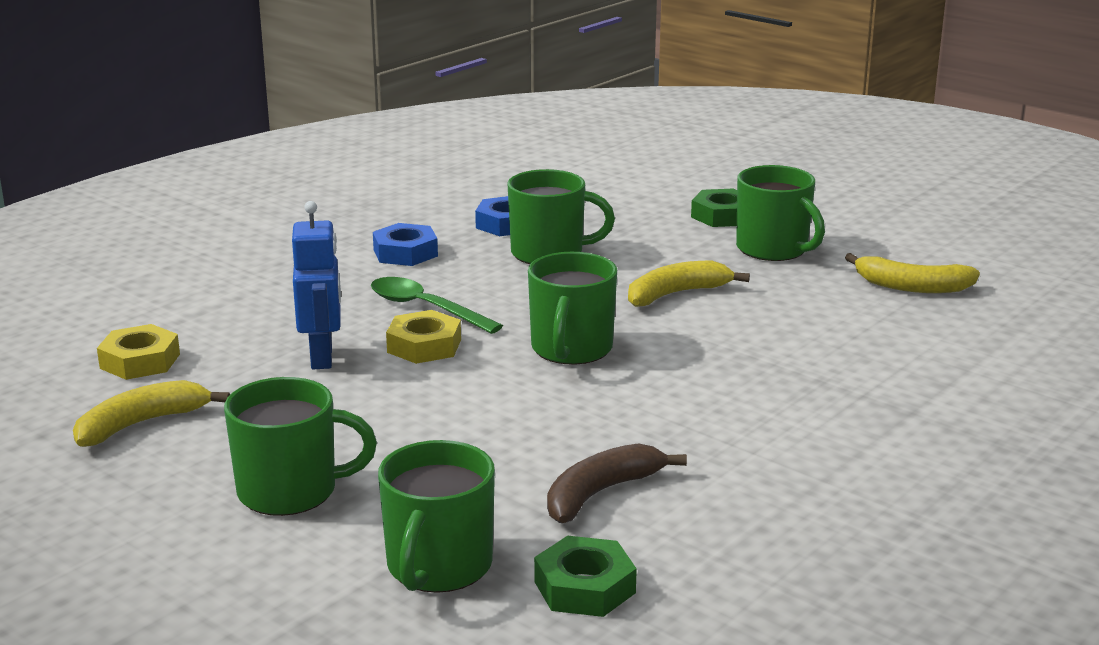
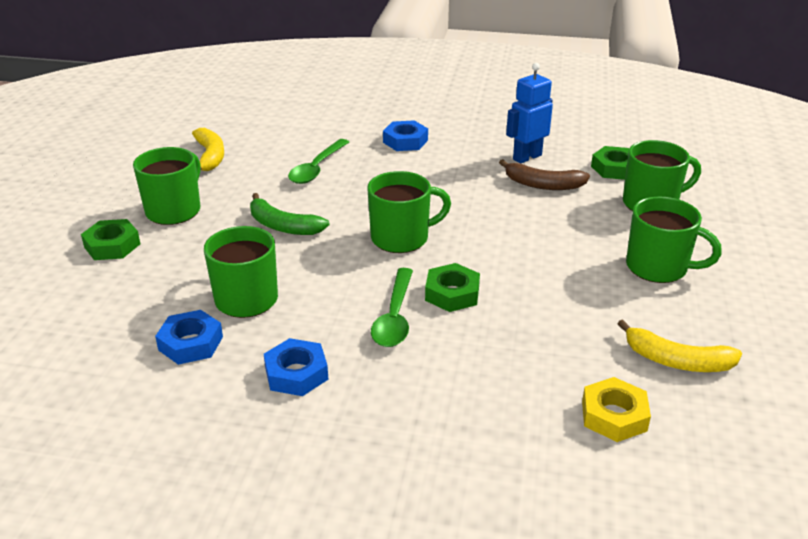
camera: 120 degrees left, 10 degrees up
green mug [224,377,377,516] -> green mug turned 150 degrees clockwise [626,197,722,283]
blue robot [292,201,341,369] -> blue robot moved to [506,63,553,163]
yellow nut [386,310,461,364] -> green nut [425,263,480,312]
yellow banana [628,261,750,307] -> green banana [250,193,330,235]
none -> green spoon [288,139,349,184]
none -> blue nut [383,120,428,151]

